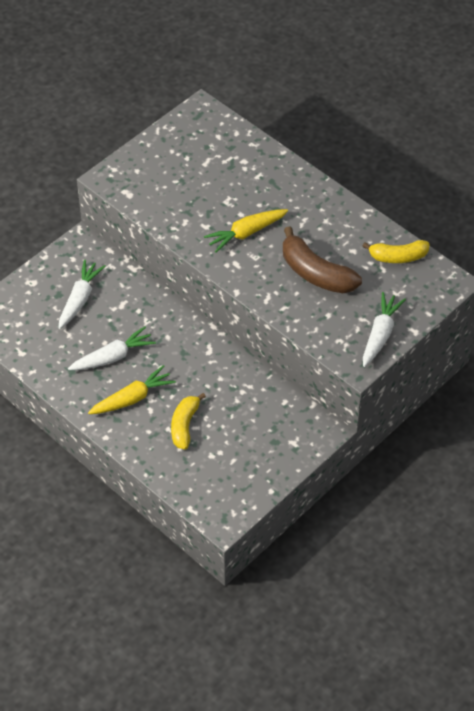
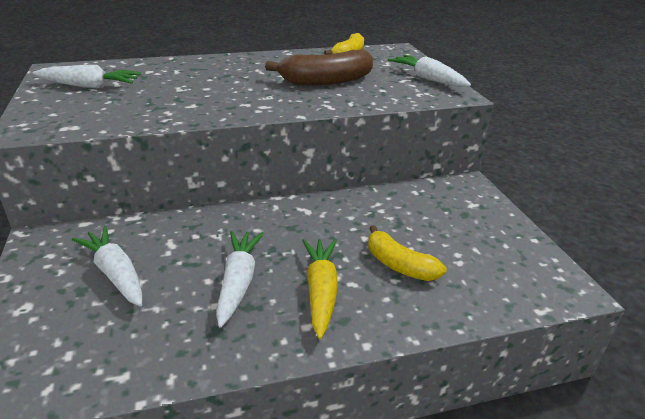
camera: 60 degrees left, 20 degrees down
yellow carrot [204,209,288,253] -> none
none -> white carrot [33,65,141,88]

